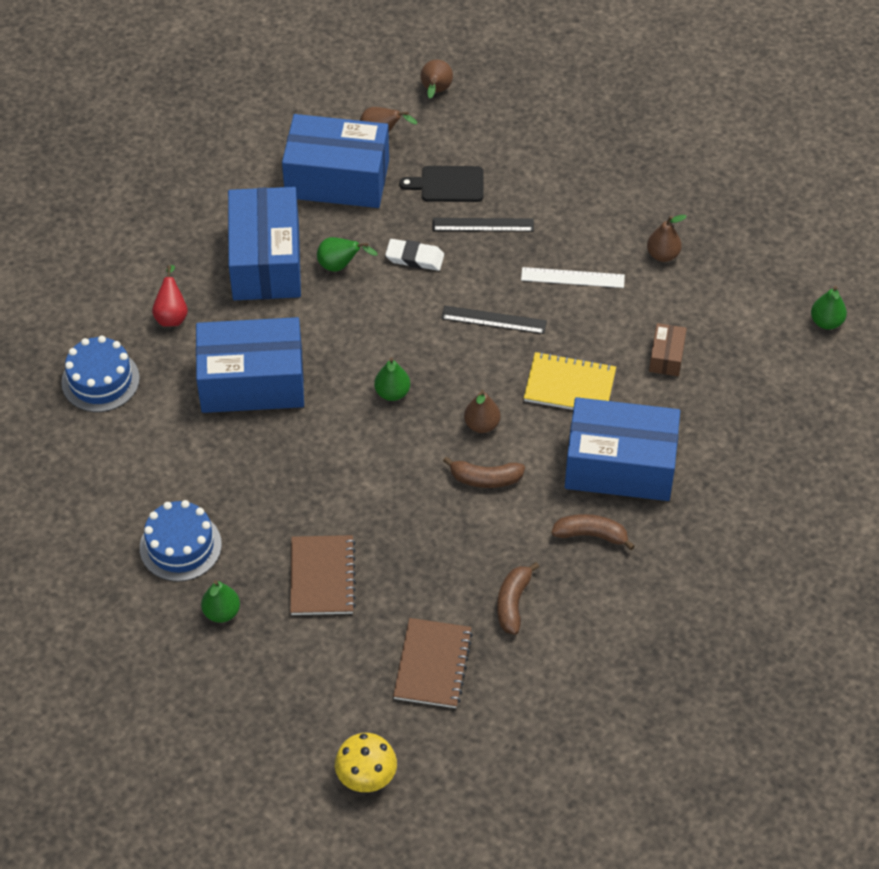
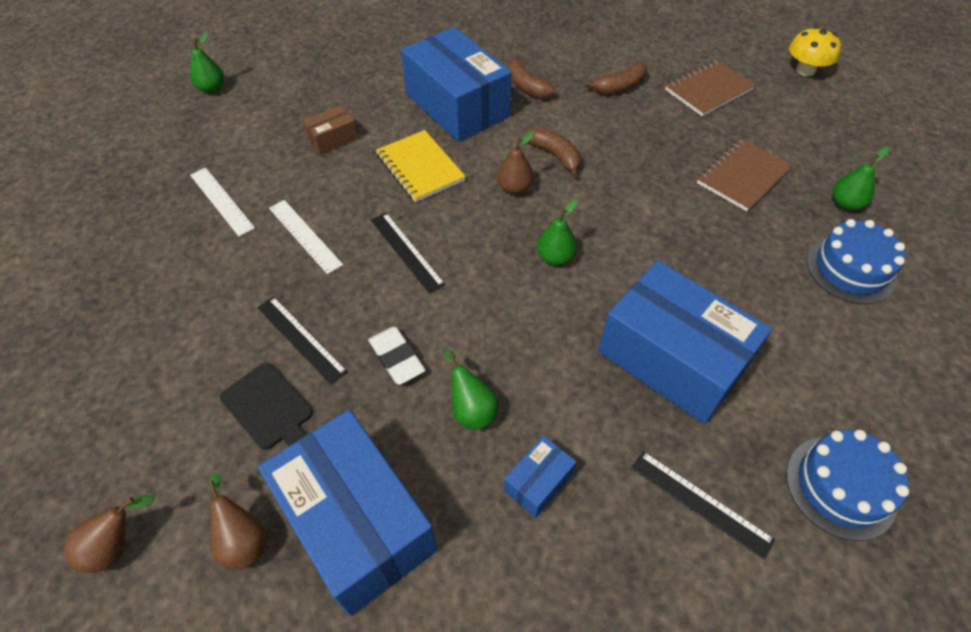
camera: 135 degrees left, 0 degrees up
red pear [152,265,188,326] -> black ruler [631,451,775,560]
blue box [228,187,301,300] -> blue box [504,436,577,518], size x0.43
brown pear [647,215,687,262] -> white ruler [190,168,255,237]

